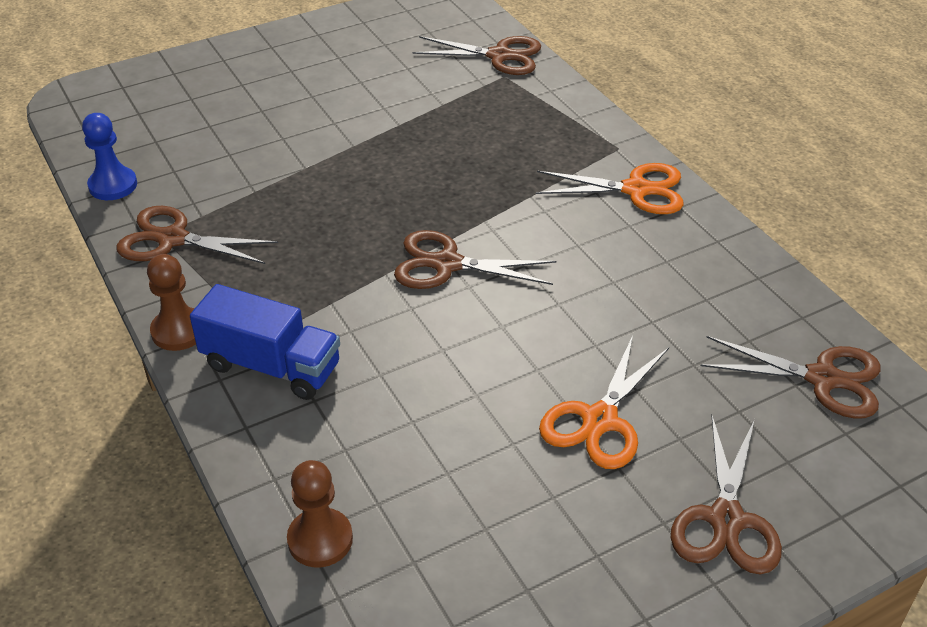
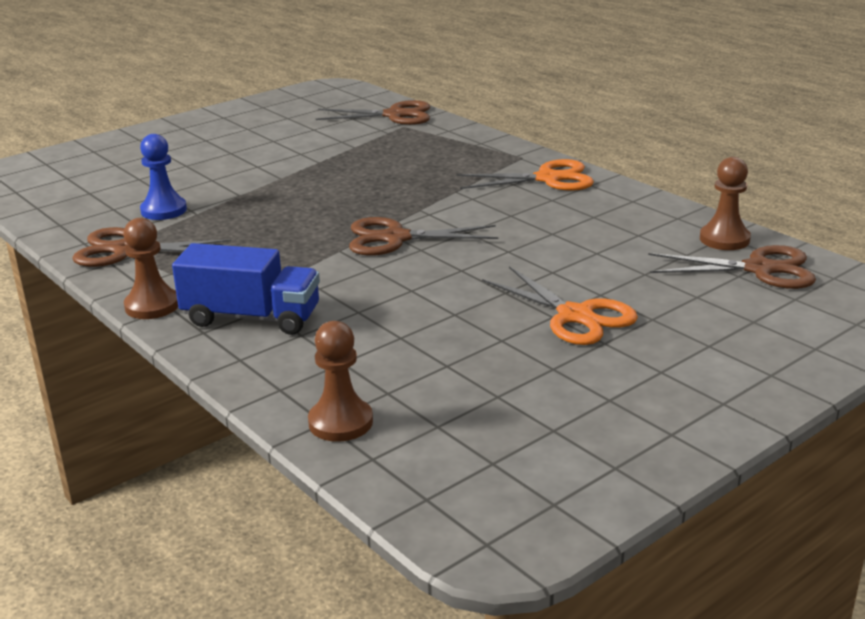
camera: 10 degrees left, 15 degrees down
blue pawn [82,113,137,200] -> blue pawn moved to [140,134,187,220]
orange scissors [539,335,669,469] -> orange scissors turned 60 degrees counterclockwise [482,266,638,345]
brown scissors [671,415,782,574] -> none
none -> brown pawn [700,157,751,250]

